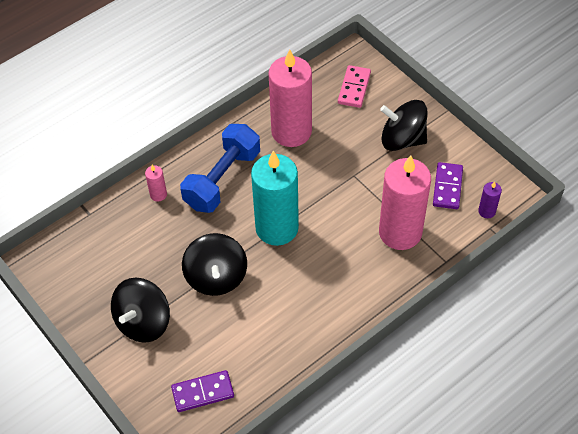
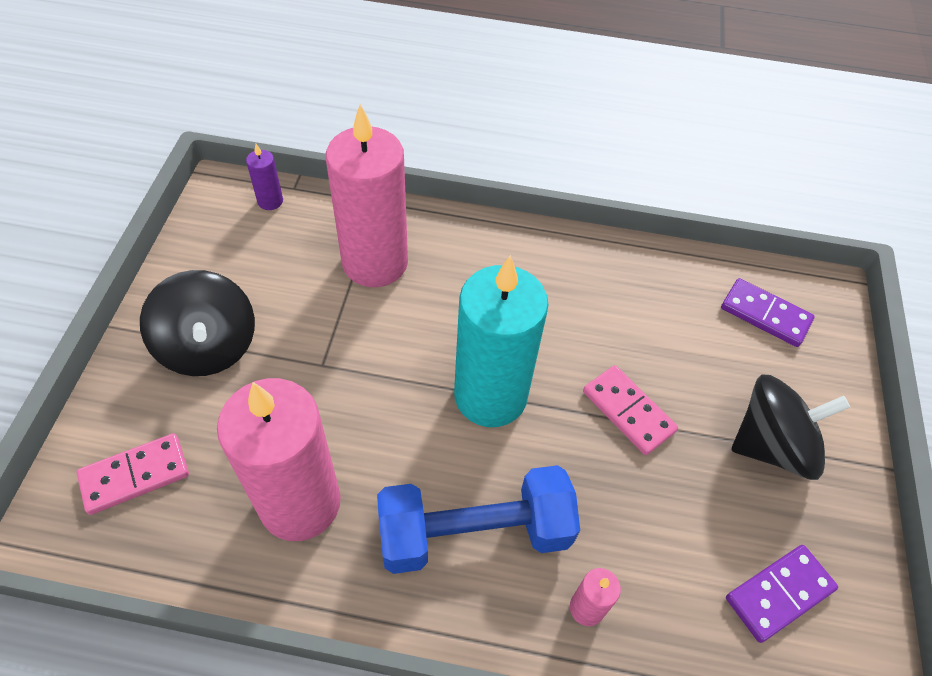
camera: 135 degrees left, 0 degrees up
black spinning top [182,233,247,296] -> pink domino [583,365,678,455]
purple domino [433,162,463,209] -> purple domino moved to [726,545,838,643]

